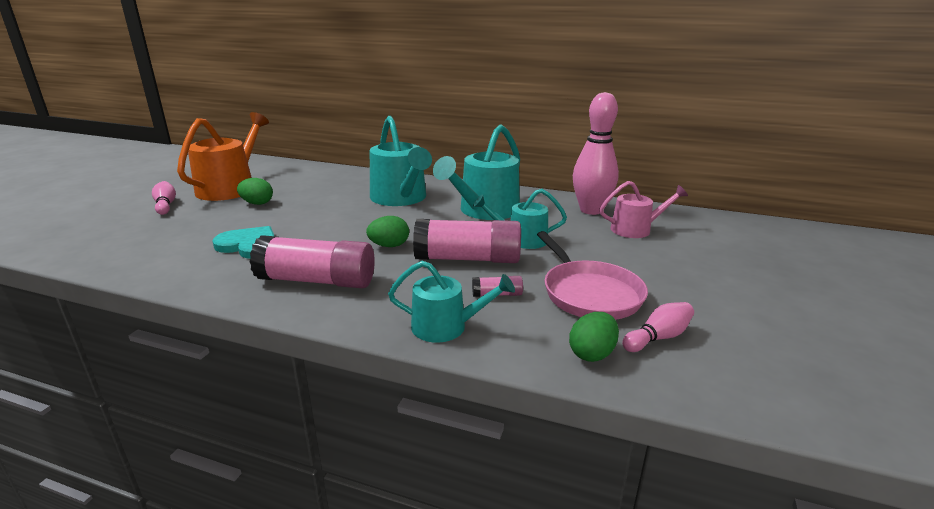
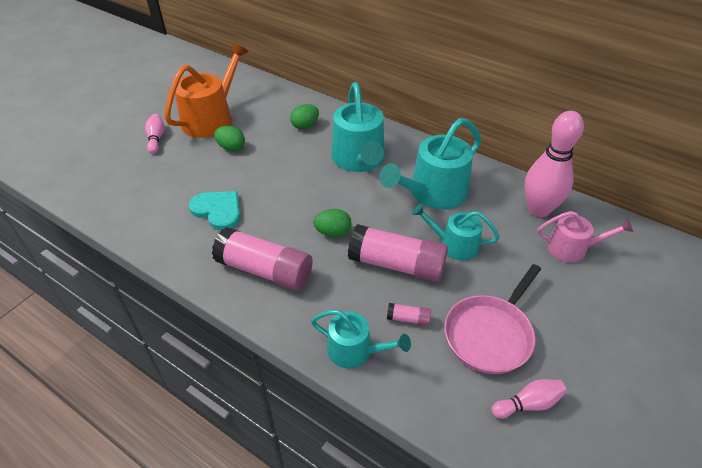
camera: 15 degrees right, 20 degrees up
pink pan [537,231,648,320] -> pink pan turned 45 degrees clockwise [444,264,541,374]
green egg [569,312,619,362] -> green egg moved to [290,104,319,129]

